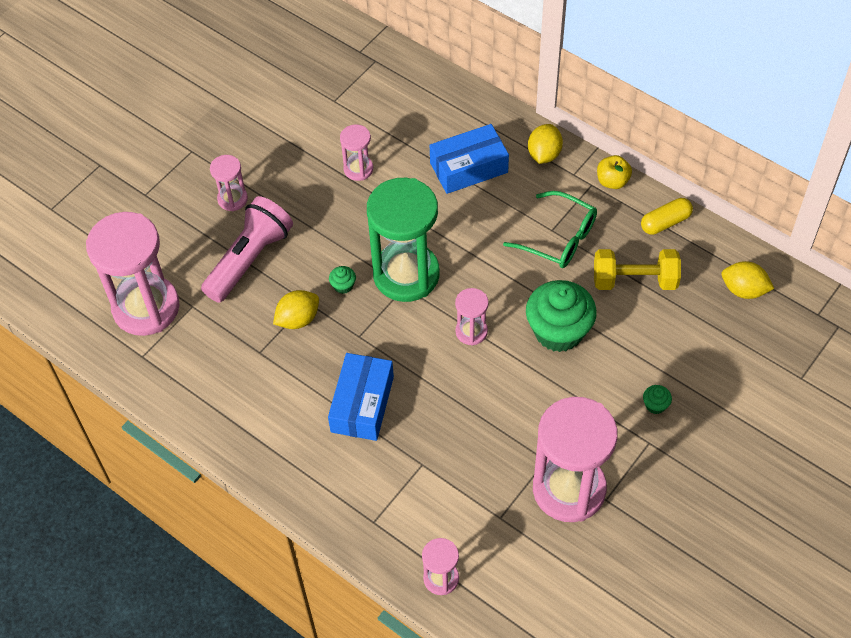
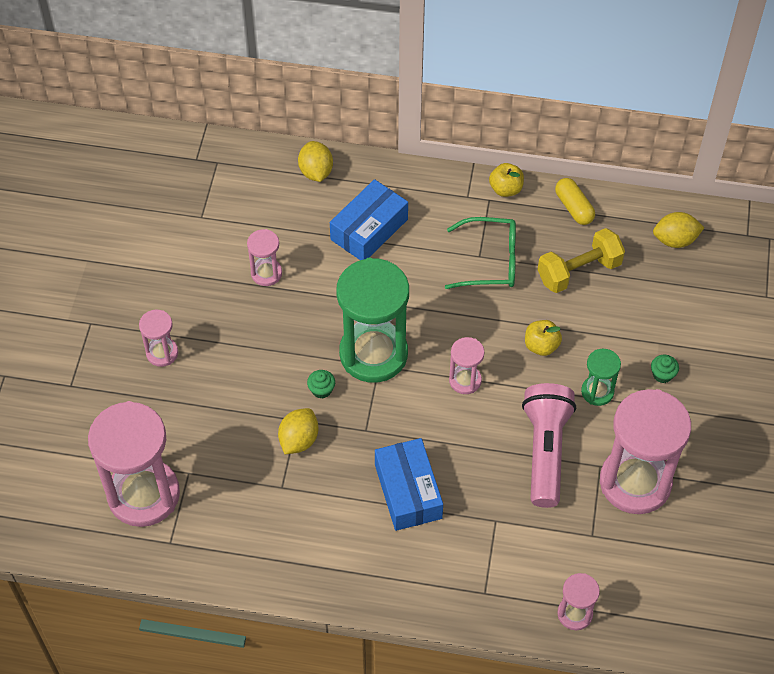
camera: 30 degrees left, 0 degrees up
pink flashlight [201,196,293,303] -> pink flashlight moved to [522,383,576,508]
green cupcake [526,280,597,352] -> yellow apple [525,320,562,356]
yellow lemon [528,124,563,164] -> yellow lemon moved to [298,141,333,182]
yellow capsule [641,198,693,235] -> yellow capsule turned 60 degrees counterclockwise [555,178,595,225]
none -> green hourglass [581,349,621,406]

